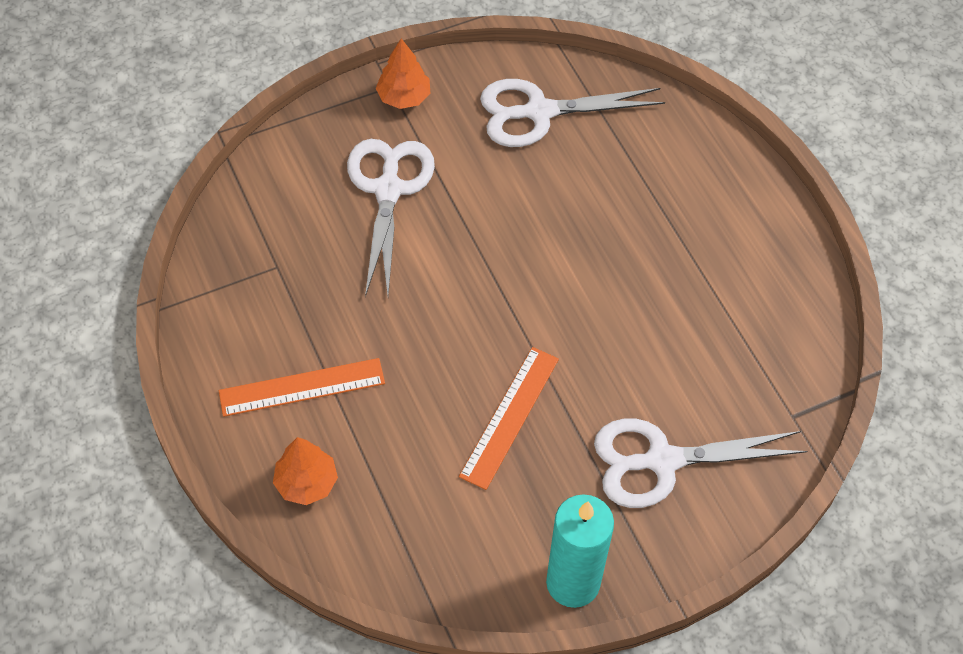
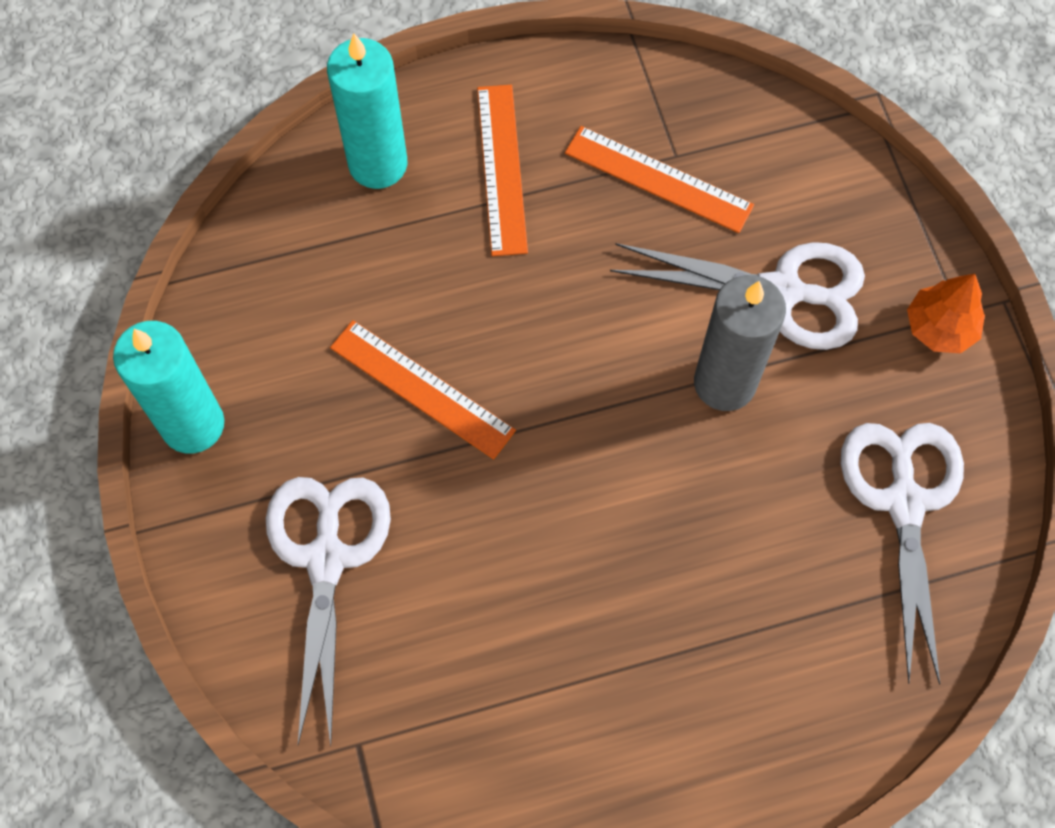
camera: 100 degrees right, 10 degrees up
orange tree [273,437,338,505] -> turquoise candle [327,34,407,189]
none -> orange ruler [565,126,754,233]
none -> grey candle [694,275,786,411]

